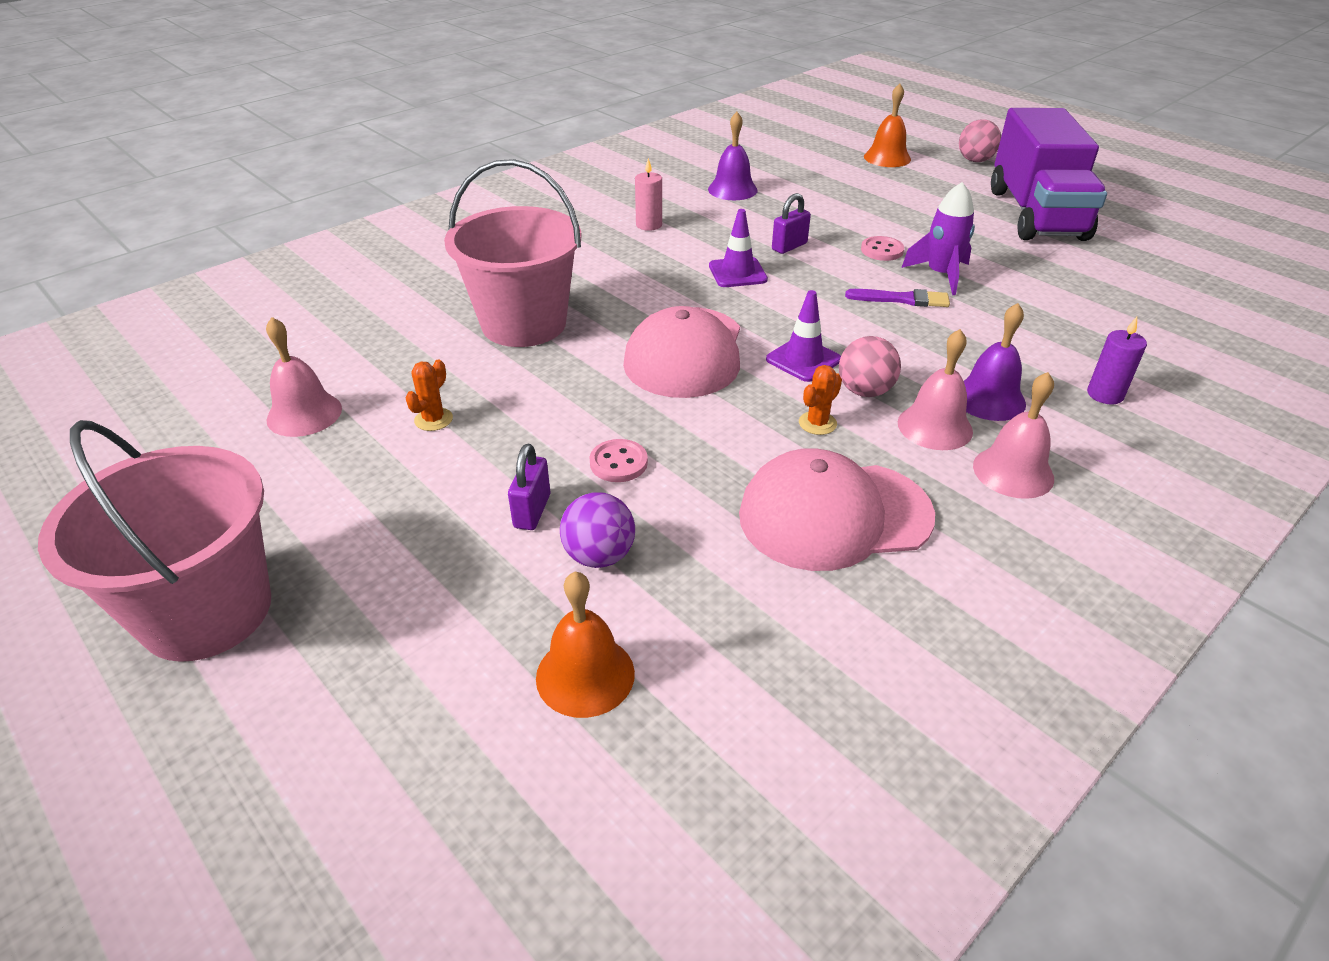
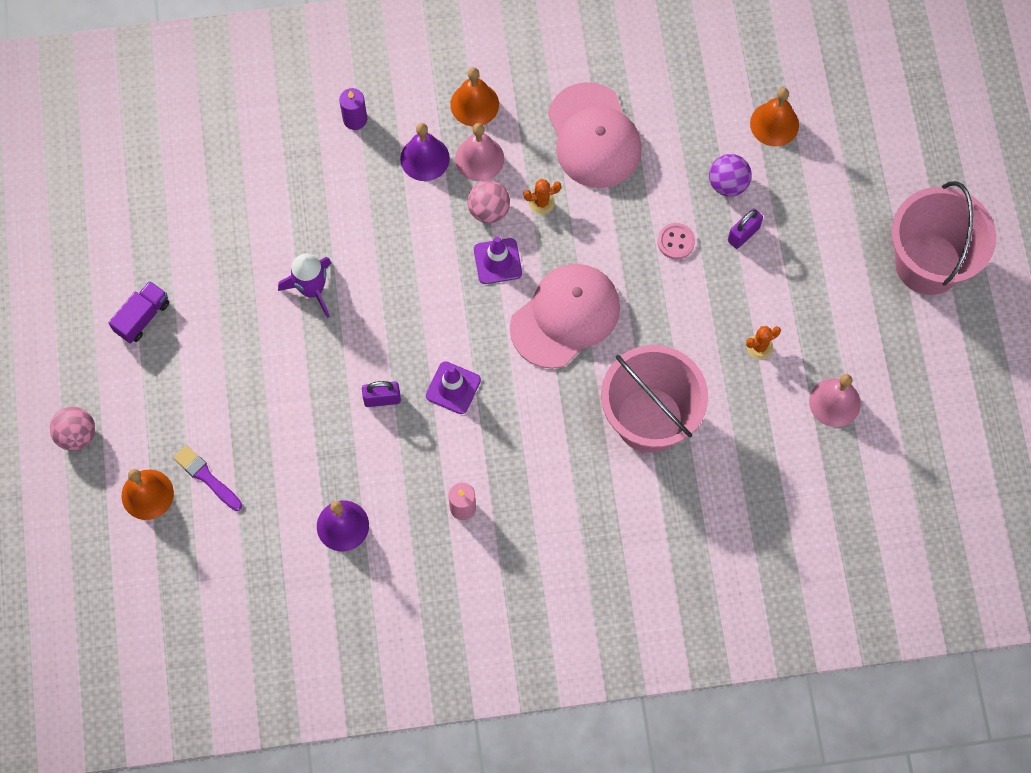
camera: 145 degrees left, 30 degrees up
pink cap [739,448,935,571] -> pink cap turned 45 degrees clockwise [548,82,642,188]
purple brush [845,289,950,307] -> purple brush moved to [173,445,242,511]
pink button [861,236,904,261] -> none
pink bell [973,372,1054,499] -> orange bell [450,67,499,126]
purple truck [991,108,1107,241] -> purple truck [108,281,169,344], size x0.42

